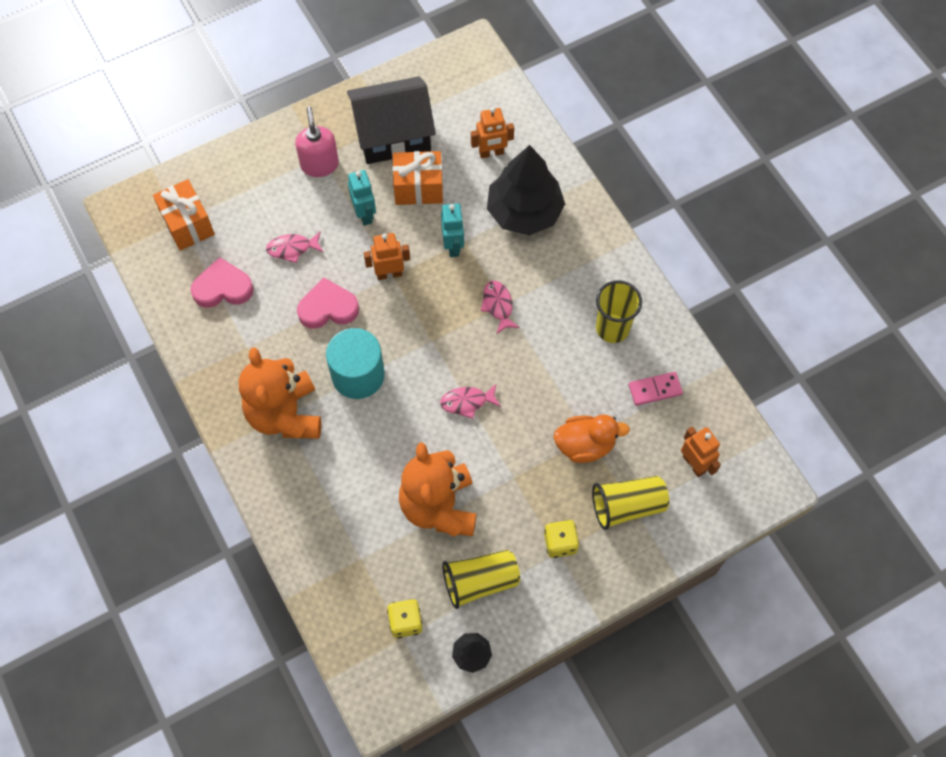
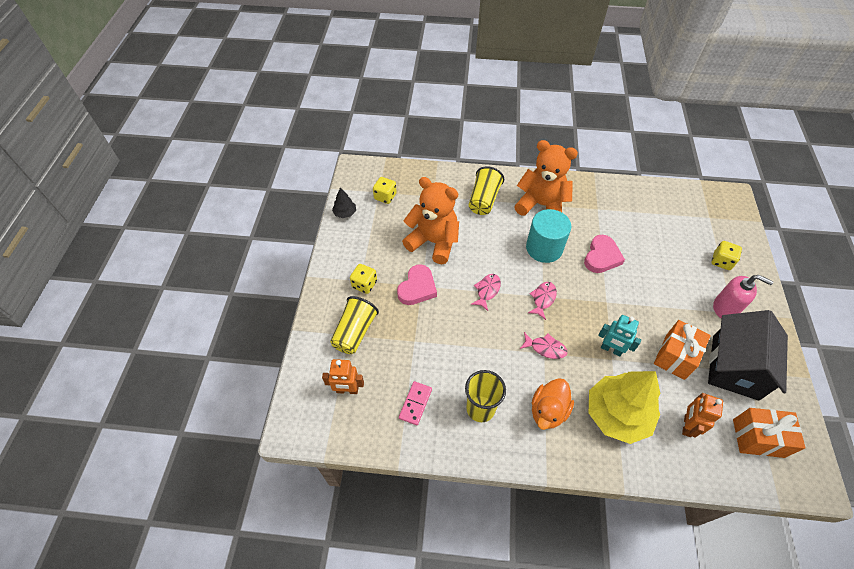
camera: 125 degrees right, 10 degrees down
orange gift [153,179,215,251] -> orange gift moved to [733,408,806,458]
pink heart [191,257,254,308] -> pink heart moved to [397,264,437,305]
pink fish [266,231,324,263] -> pink fish moved to [528,282,557,320]
turquoise robot [348,170,376,226] -> none
orange robot [364,233,410,280] -> none
yellow cup [442,550,520,609] -> yellow cup moved to [469,166,504,215]
black tree [487,145,565,235] -> yellow tree [589,371,660,444]
orange duck [554,415,630,463] -> orange duck moved to [532,378,574,430]
none -> yellow dice [712,241,742,270]

